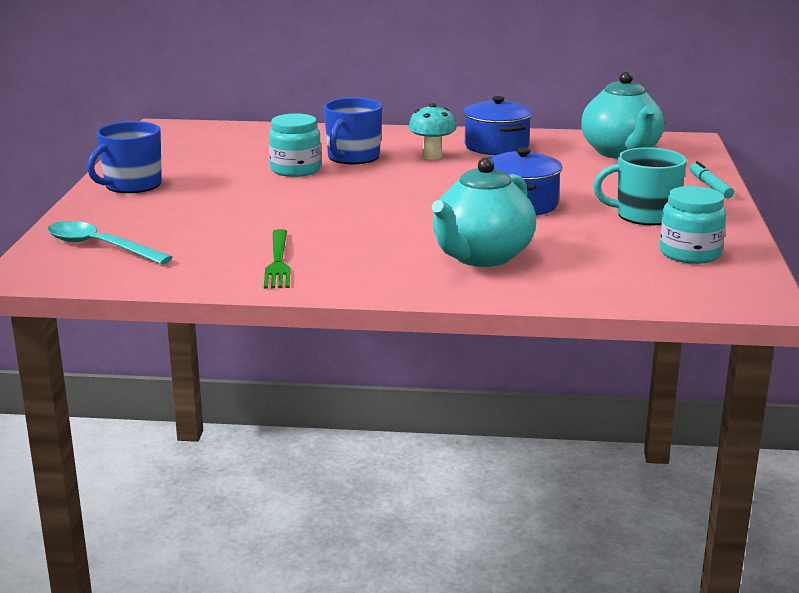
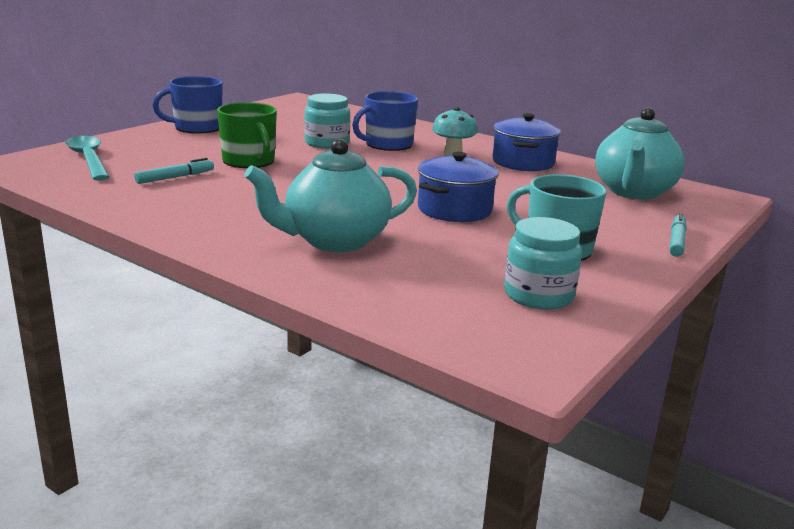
camera: 30 degrees right, 0 degrees up
green fork [264,229,291,289] -> none
none -> turquoise marker [134,158,214,184]
none -> green mug [217,102,277,168]

